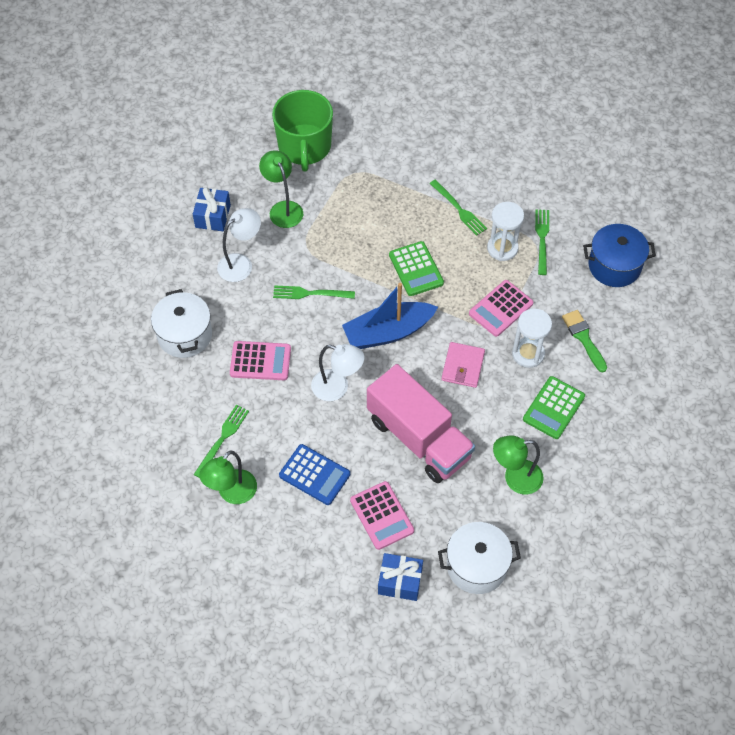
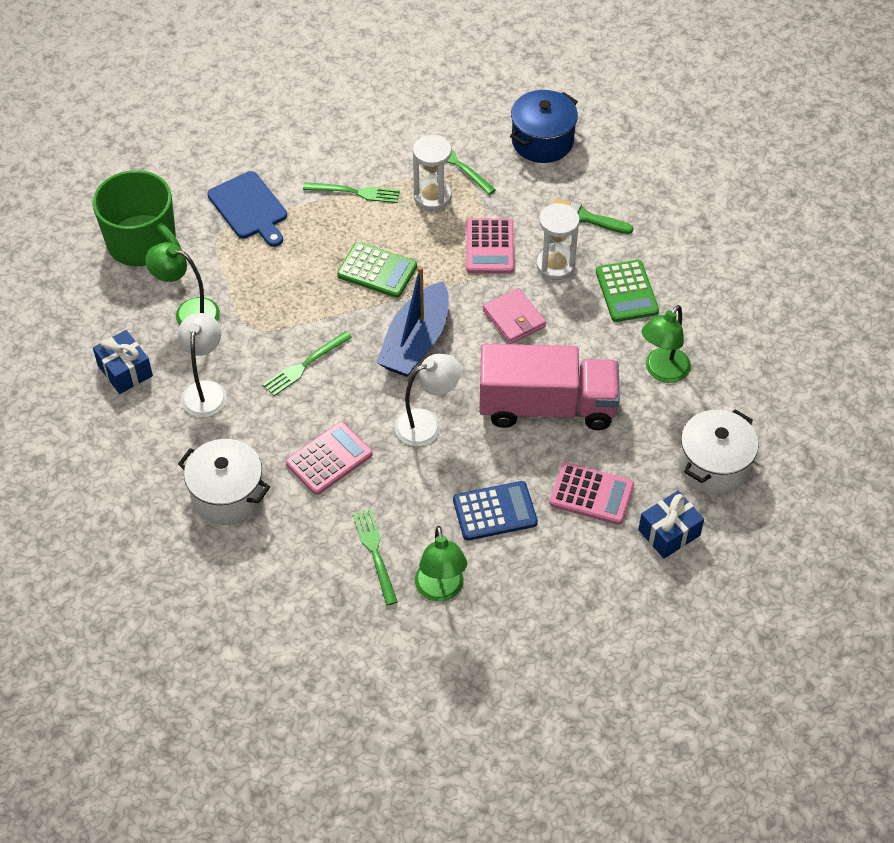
camera: 45 degrees left, 5 degrees down
none -> blue cutting board [207,171,287,247]

